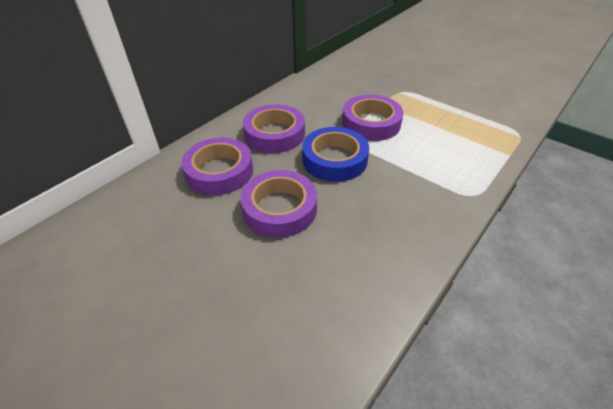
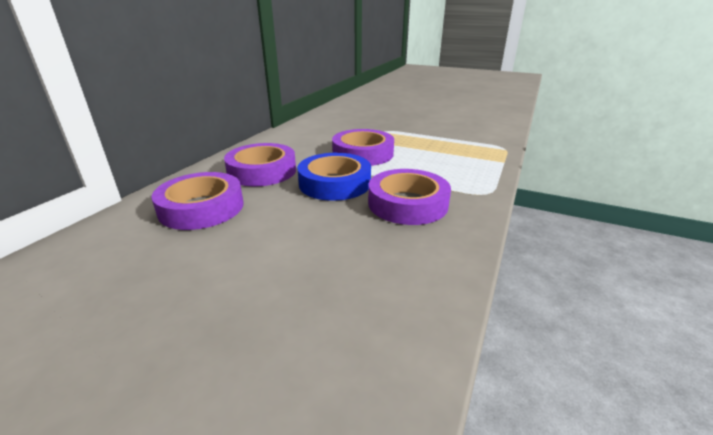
camera: 15 degrees left, 15 degrees down
purple tape [240,170,317,238] -> purple tape moved to [368,169,451,225]

